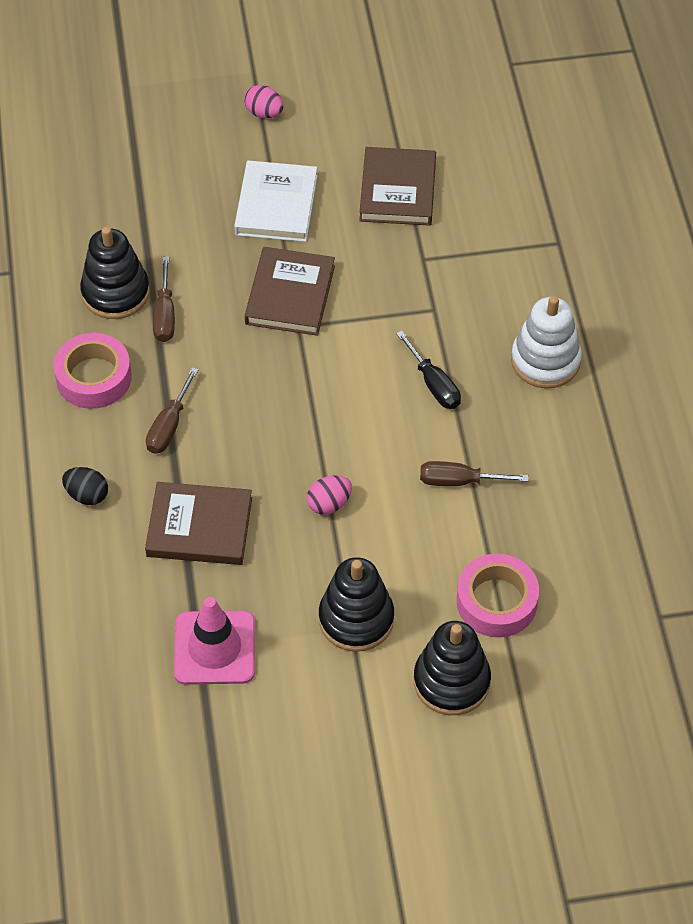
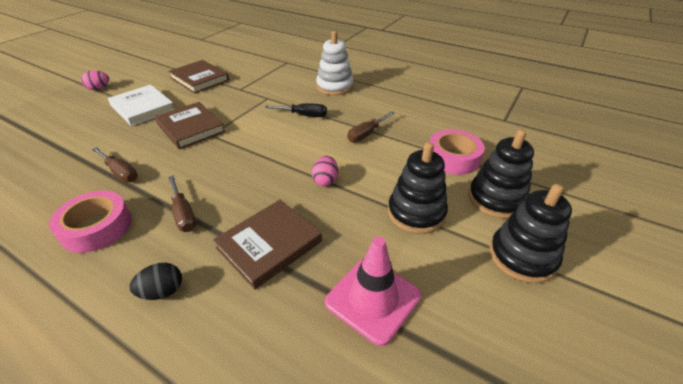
camera: 50 degrees left, 15 degrees down
black stacking toy [80,227,150,319] -> black stacking toy moved to [489,184,572,283]

